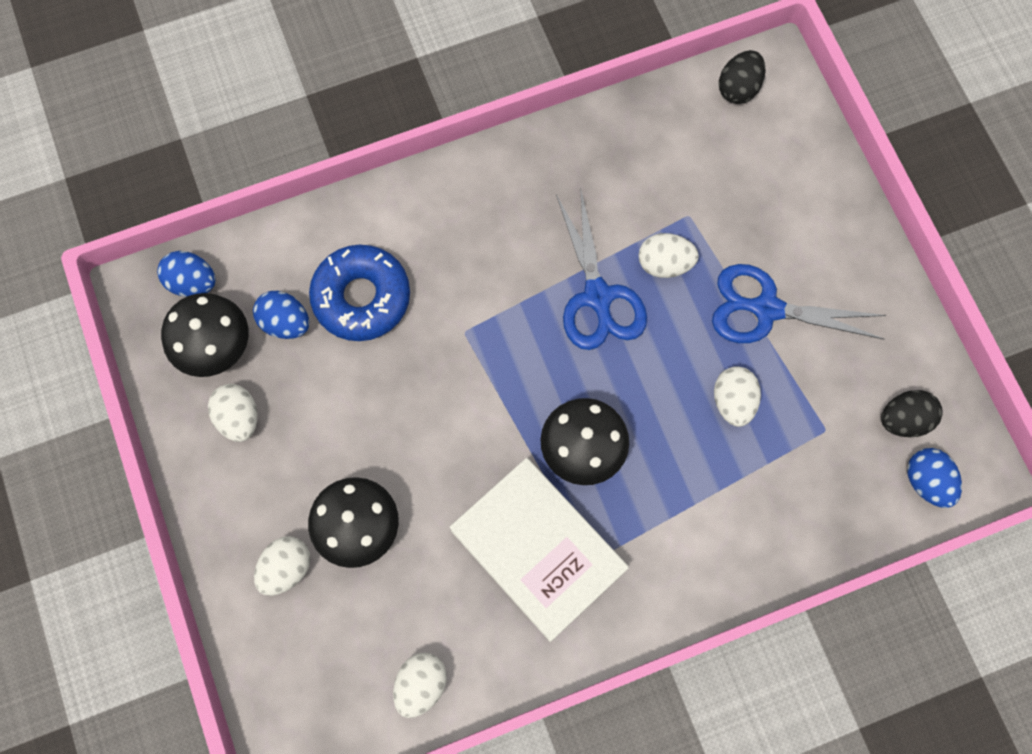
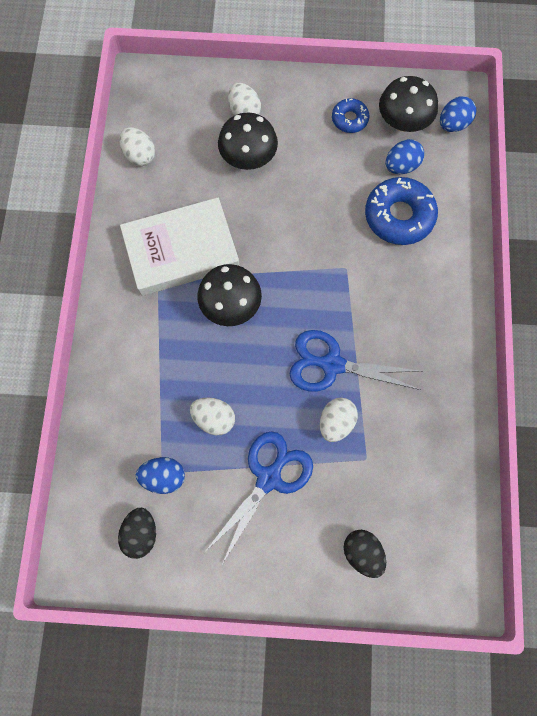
camera: 115 degrees right, 0 degrees up
white egg [208,384,257,442] -> blue donut [332,98,369,133]
black egg [719,50,766,104] -> black egg moved to [344,530,386,578]
blue egg [907,448,962,508] -> blue egg moved to [136,457,185,494]

